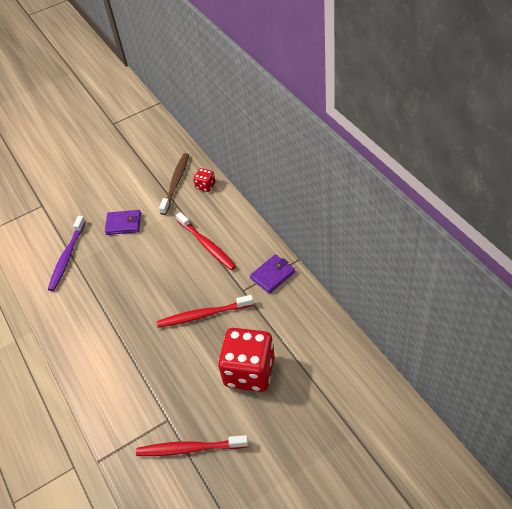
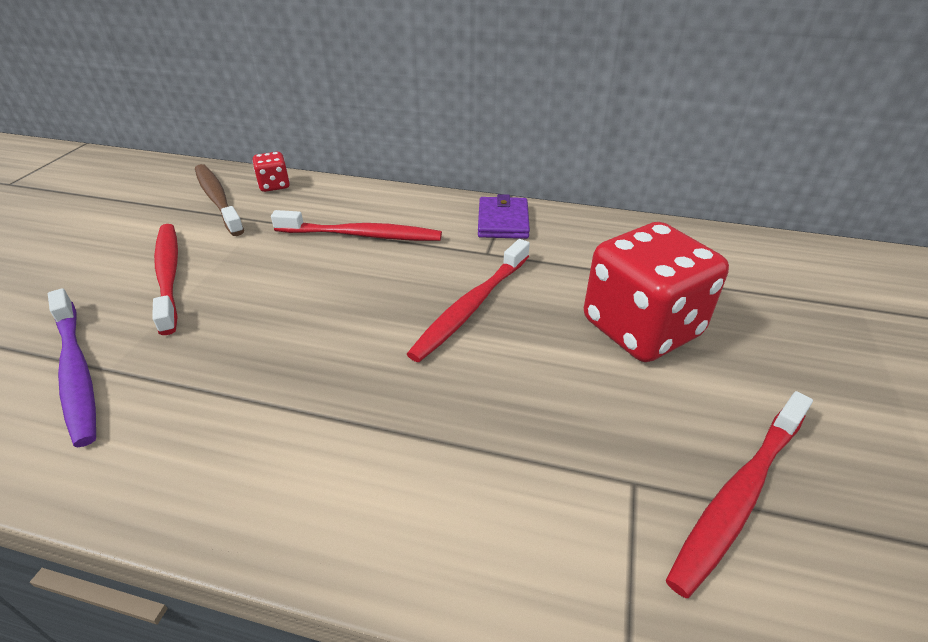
camera: 50 degrees left, 10 degrees down
purple wallet [105,210,141,235] -> red toothbrush [152,224,178,335]

